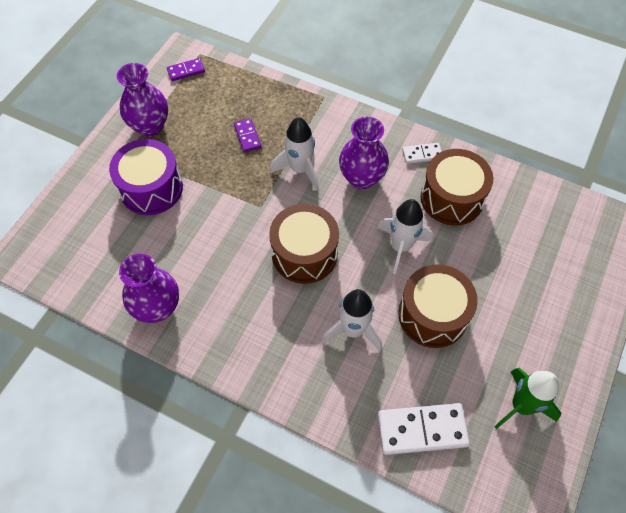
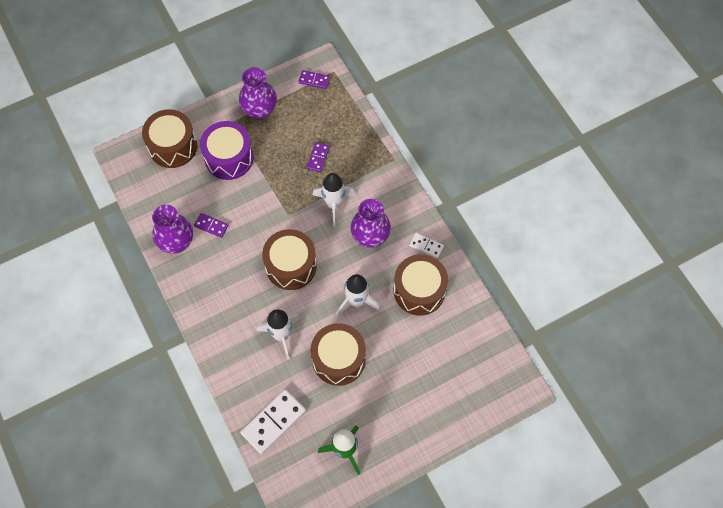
camera: 35 degrees right, 5 degrees up
white domino [377,403,470,455] -> white domino turned 75 degrees counterclockwise [240,389,306,454]
none -> brown drum [142,109,197,168]
none -> purple domino [194,213,229,238]

